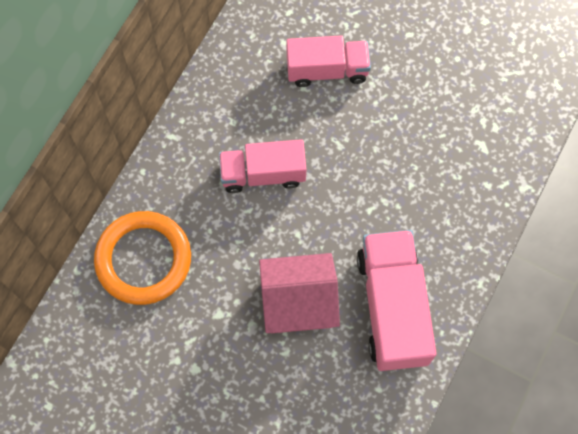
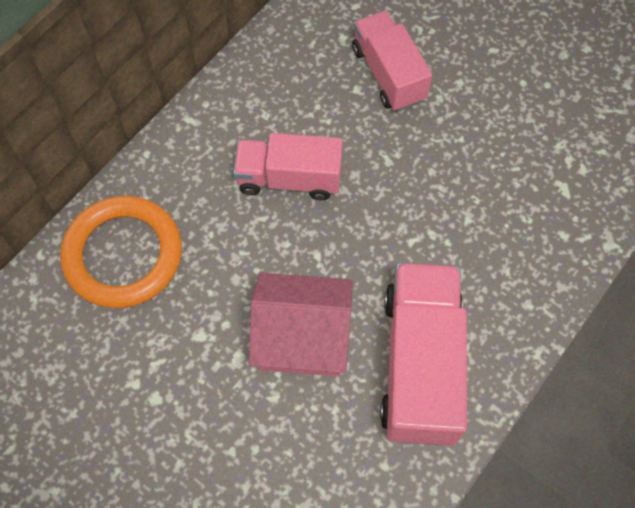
camera: 10 degrees right, 5 degrees down
pink truck [287,35,371,87] -> pink truck turned 120 degrees counterclockwise [352,11,432,111]

